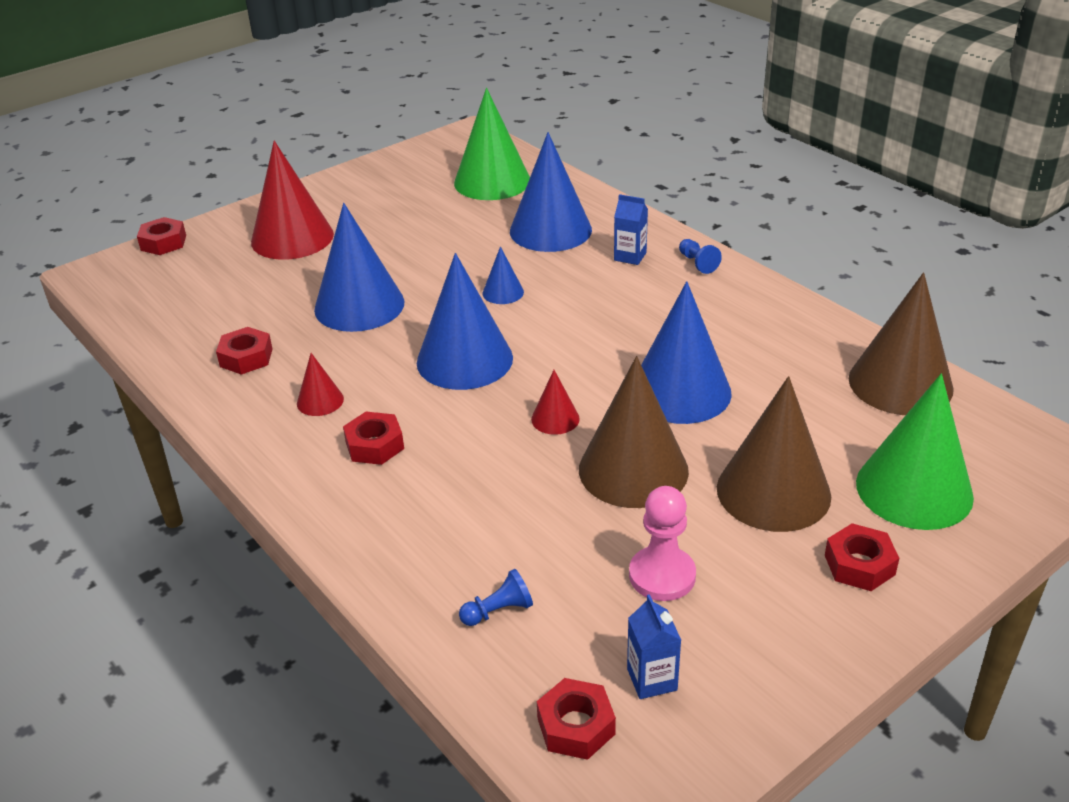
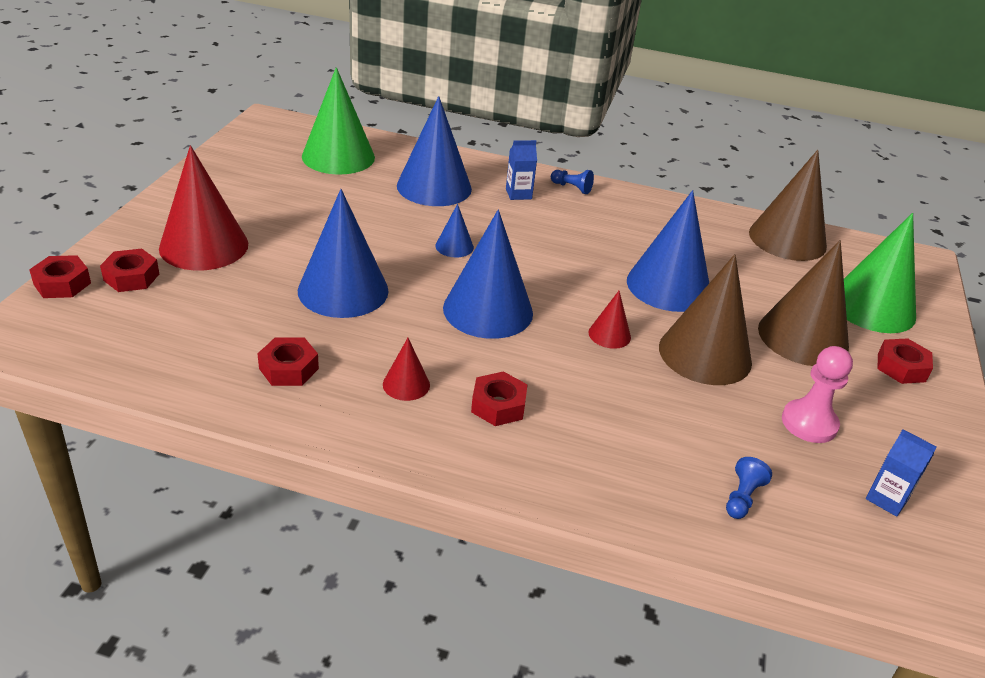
camera: 40 degrees left, 0 degrees up
red nut [537,678,616,760] -> red nut moved to [100,249,159,292]

